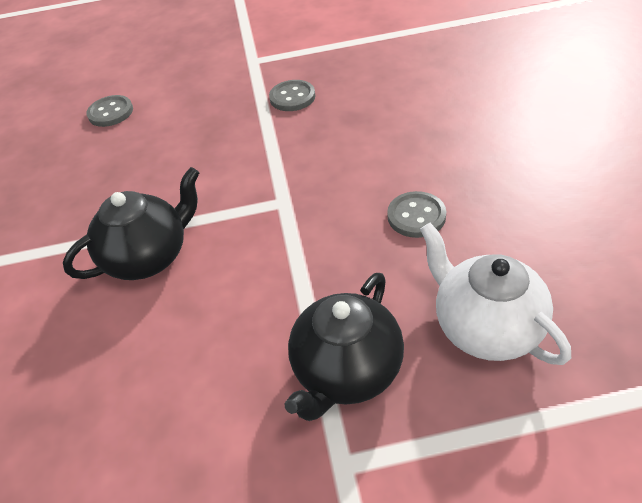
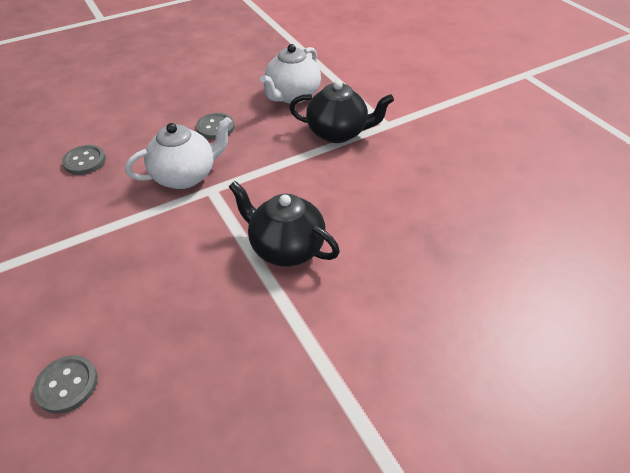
camera: 115 degrees left, 0 degrees up
grey button [269,80,315,111] -> grey button moved to [62,145,106,175]
none -> white teapot [125,117,232,189]

